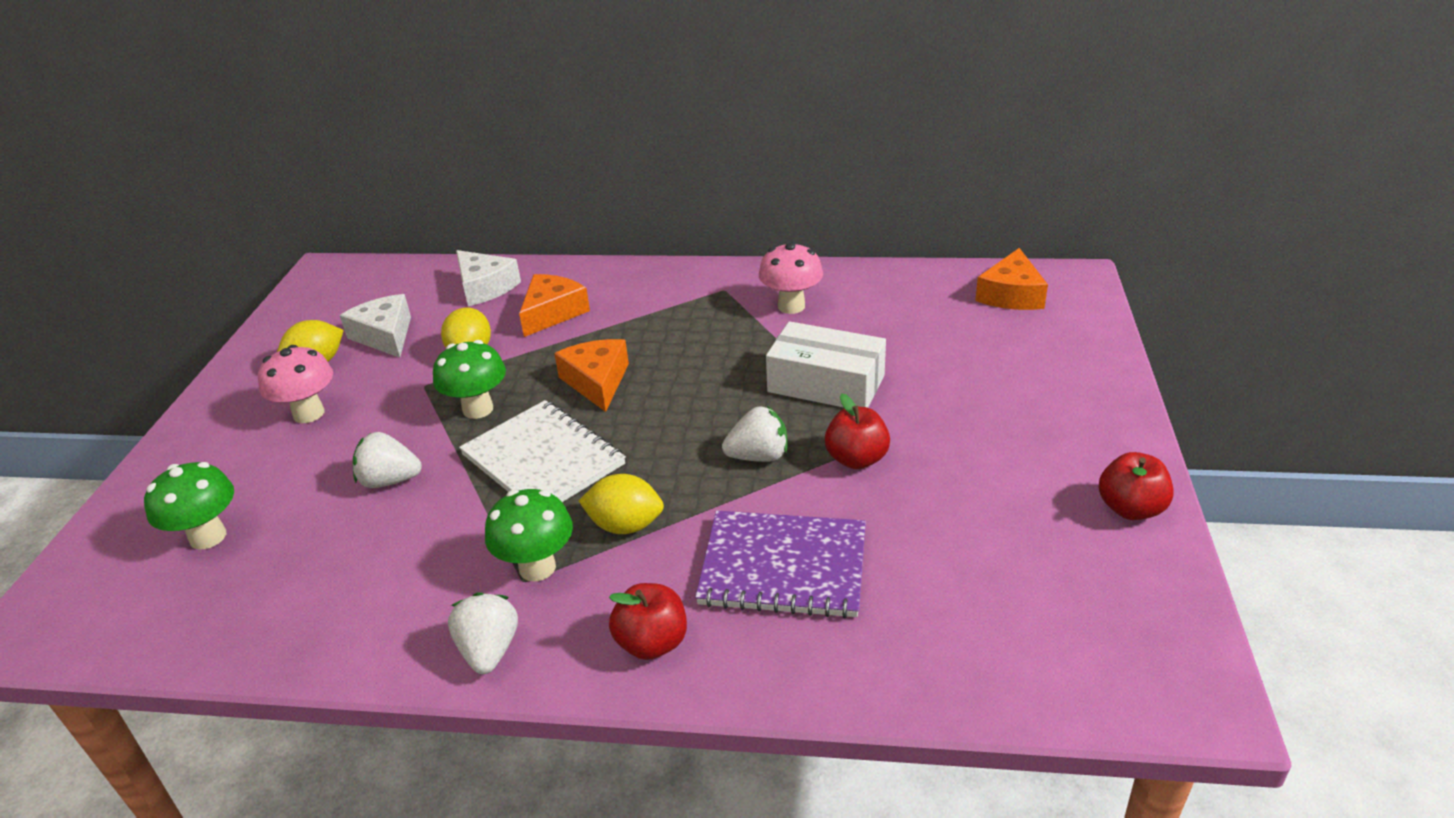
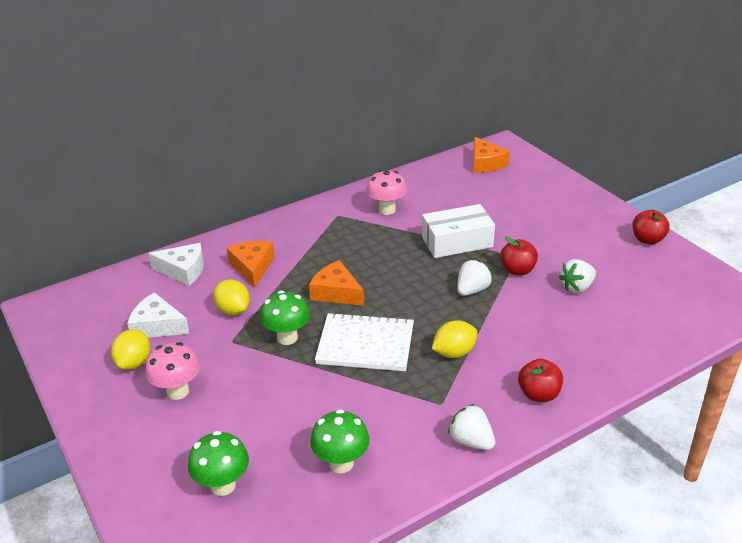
camera: 40 degrees left, 0 degrees up
white strawberry [353,432,422,488] -> white strawberry moved to [559,259,596,293]
green mushroom [485,489,573,582] -> green mushroom moved to [310,409,370,473]
purple notebook [695,511,866,619] -> none

